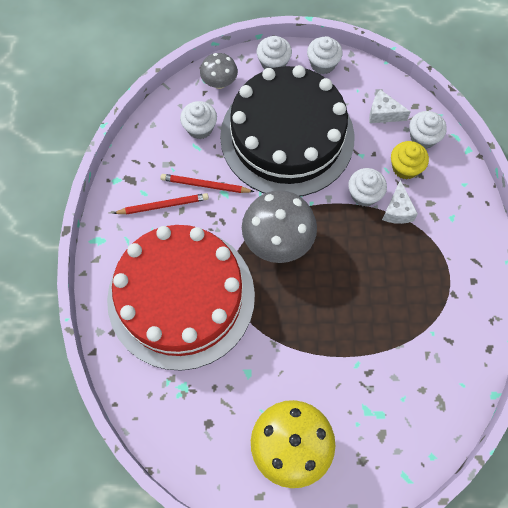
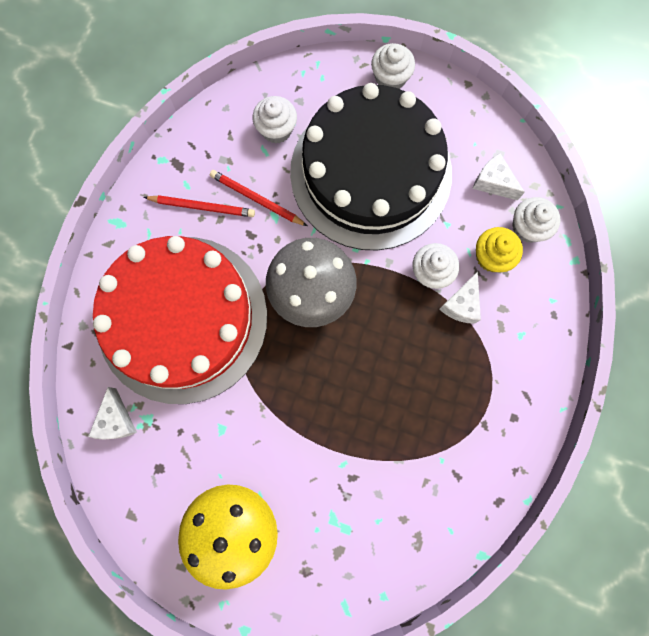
camera: 20 degrees right, 10 degrees up
grey mushroom [200,53,238,89] -> none
white cupcake [307,36,343,74] -> none
none -> white cheese [88,387,137,440]

